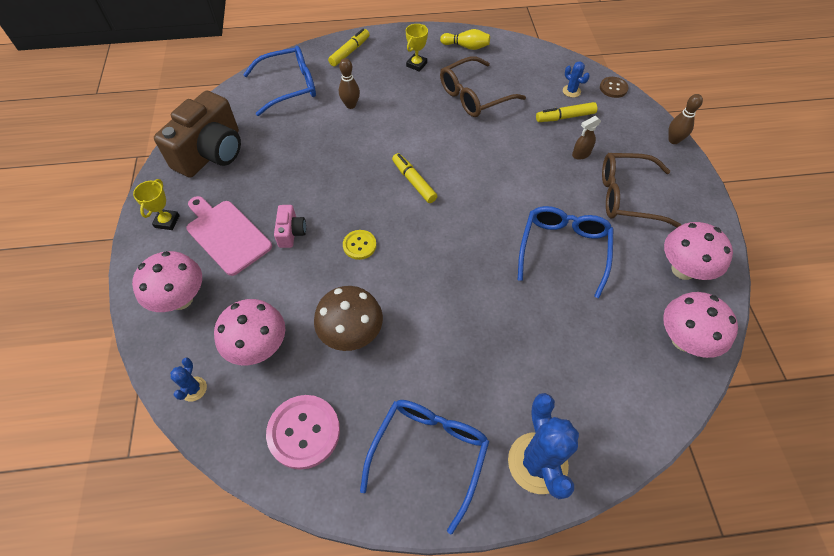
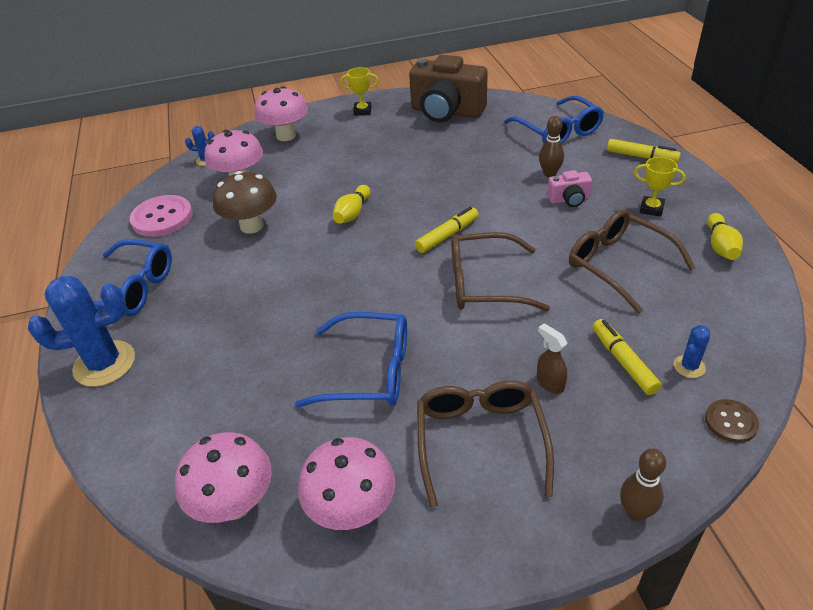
camera: 85 degrees right, 15 degrees down
pink cutting board [187,196,272,276] -> none
pink camera [274,205,306,248] -> pink camera moved to [547,170,592,207]
yellow button [343,230,377,260] -> yellow bowling pin [333,185,370,224]
none -> brown glasses [451,232,550,311]

